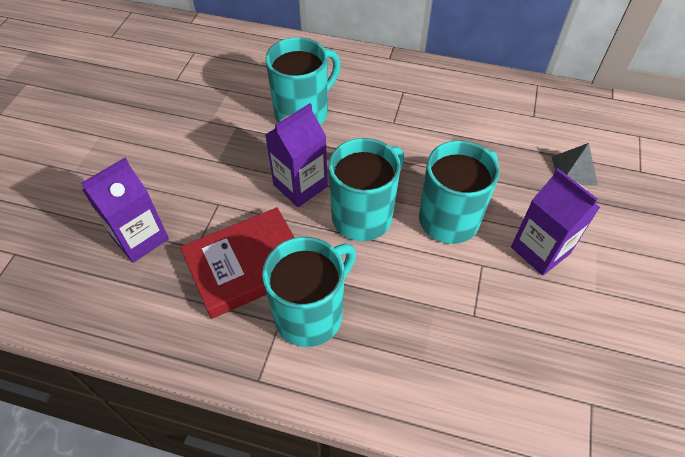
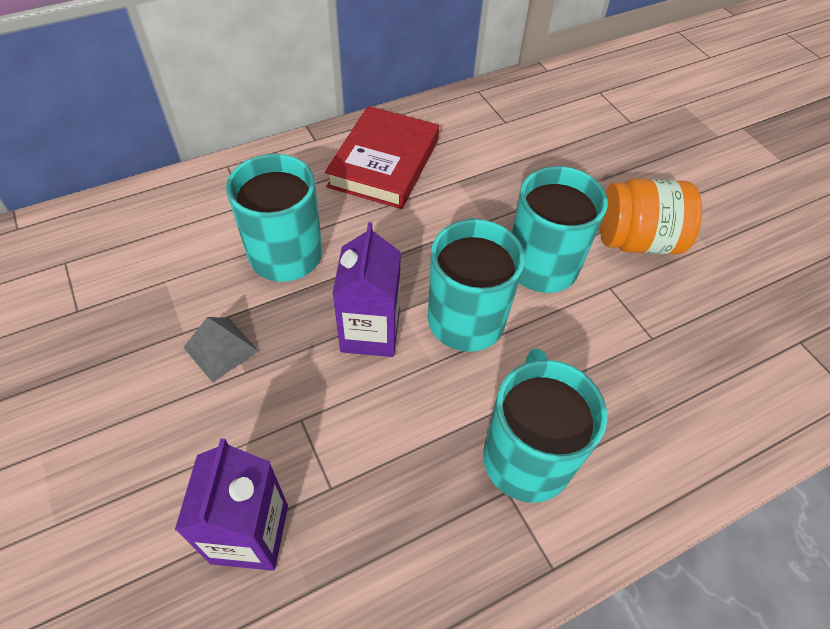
camera: 45 degrees left, 0 degrees up
red book [180,207,295,319] -> red book moved to [325,106,439,209]
purple carton [511,169,600,275] -> orange jar [600,179,702,254]
grey pyramid [552,143,598,186] -> grey pyramid moved to [183,317,258,383]

